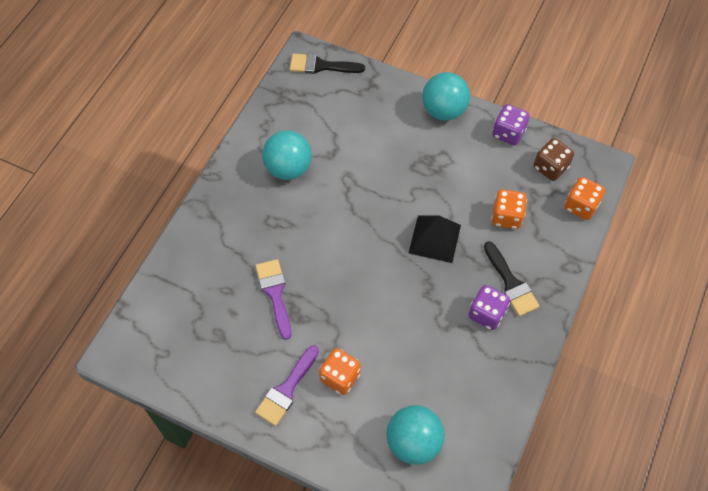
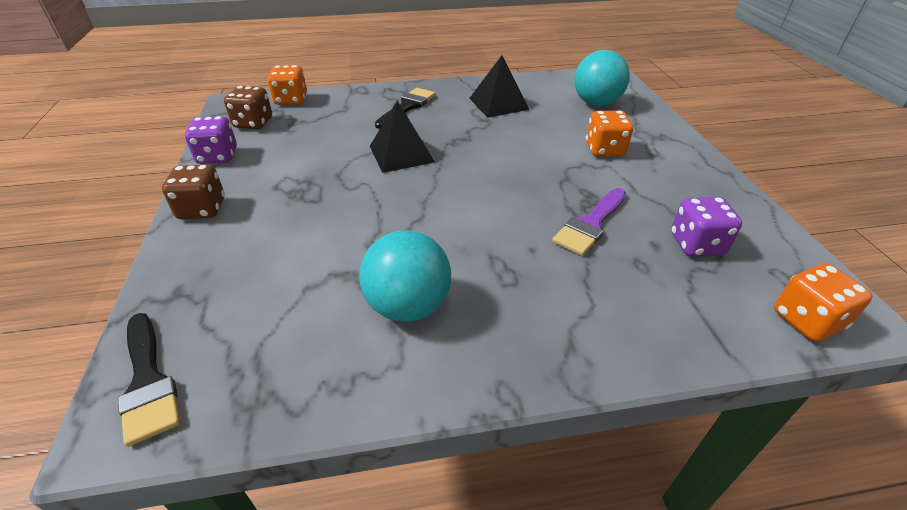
camera: 125 degrees left, 20 degrees down
purple brush [255,345,319,426] -> none
turquoise ball [422,72,470,120] -> brown dice [162,164,225,219]
purple dice [469,285,510,330] -> purple dice moved to [671,197,742,257]
orange dice [491,189,527,229] -> orange dice moved to [774,264,873,341]
none -> black pyramid [469,55,529,118]

